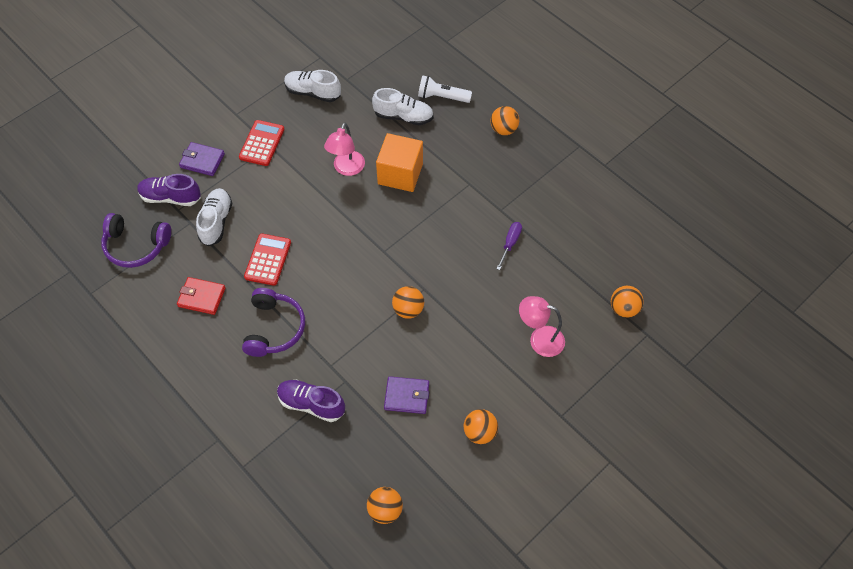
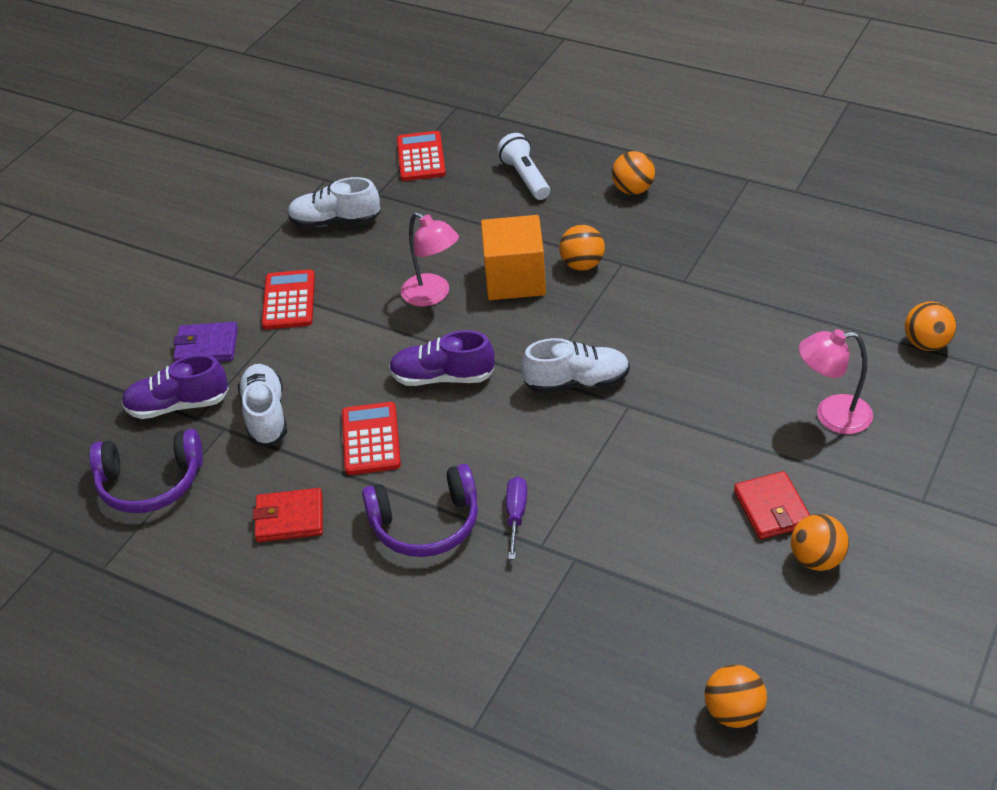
camera: 15 degrees left, 15 degrees down
purple headphones [242,288,305,357] -> purple headphones turned 90 degrees clockwise [362,464,478,557]
purple shoe [277,380,345,422] -> purple shoe moved to [389,330,495,386]
pink lamp [324,123,365,176] -> pink lamp turned 45 degrees counterclockwise [401,212,459,307]
white shoe [372,88,434,125] -> white shoe moved to [522,338,630,394]
purple wallet [384,376,429,414] -> none
orange ball [392,286,424,319] -> orange ball moved to [559,225,605,271]
white flashlight [418,75,472,103] -> white flashlight turned 75 degrees clockwise [497,133,550,200]
purple screwdriver [496,222,522,270] -> purple screwdriver moved to [506,476,527,559]
none -> red calculator [397,131,446,181]
none -> red wallet [734,471,810,539]

